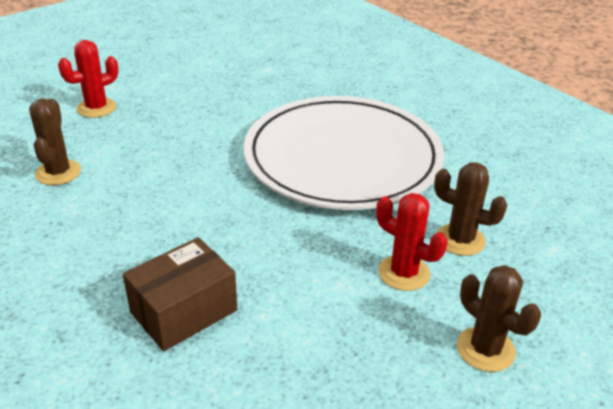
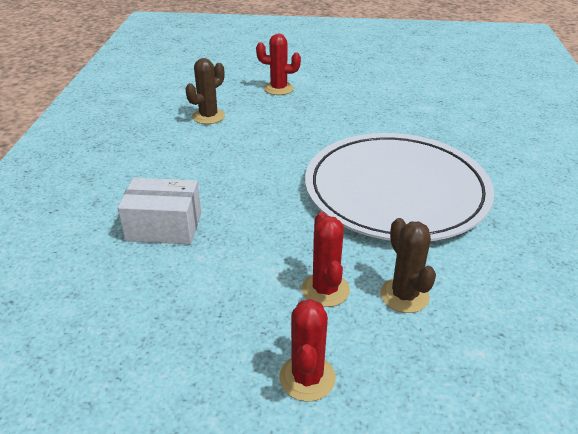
camera: 45 degrees right, 0 degrees up
brown box [123,237,237,351] -> white box [118,178,201,244]
brown cactus [457,265,541,372] -> red cactus [279,299,336,401]

